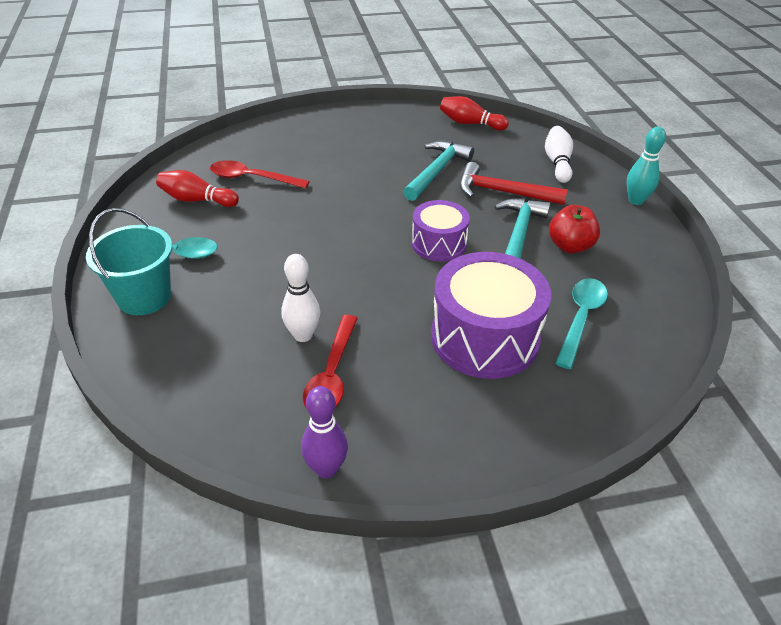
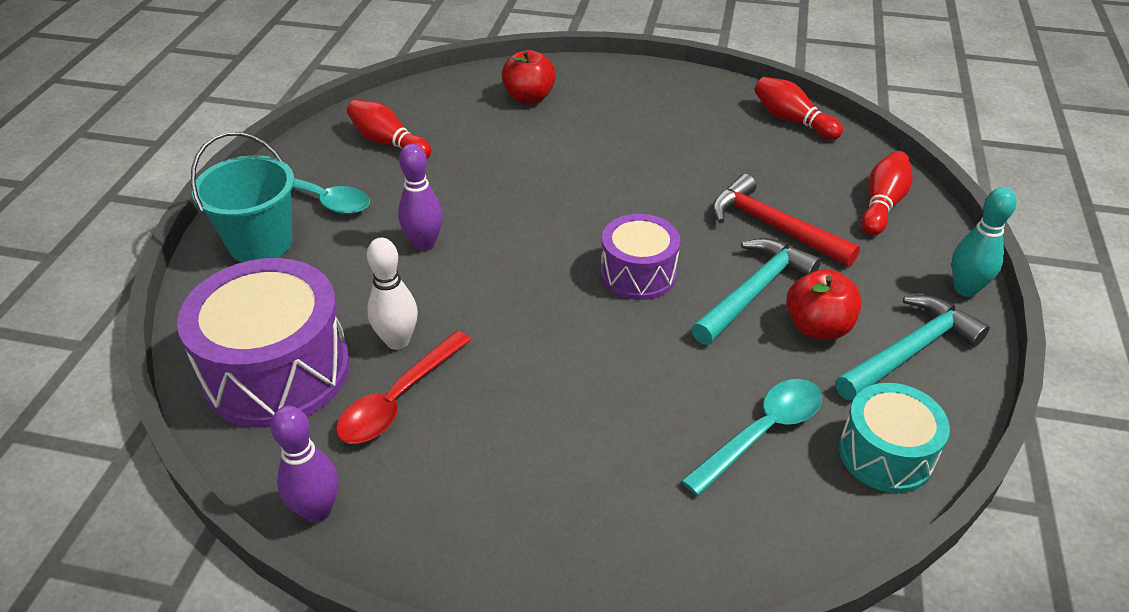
camera: 25 degrees right, 0 degrees up
red spoon [210,160,310,188] -> none
turquoise hammer [403,141,474,201] -> turquoise hammer moved to [835,295,990,401]
purple drum [431,252,551,379] -> purple drum moved to [177,258,350,428]
white bowling pin [545,126,573,183] -> red bowling pin [861,151,913,236]
none -> purple bowling pin [398,144,443,251]
none -> red apple [501,50,556,104]
none -> turquoise drum [839,383,950,493]

